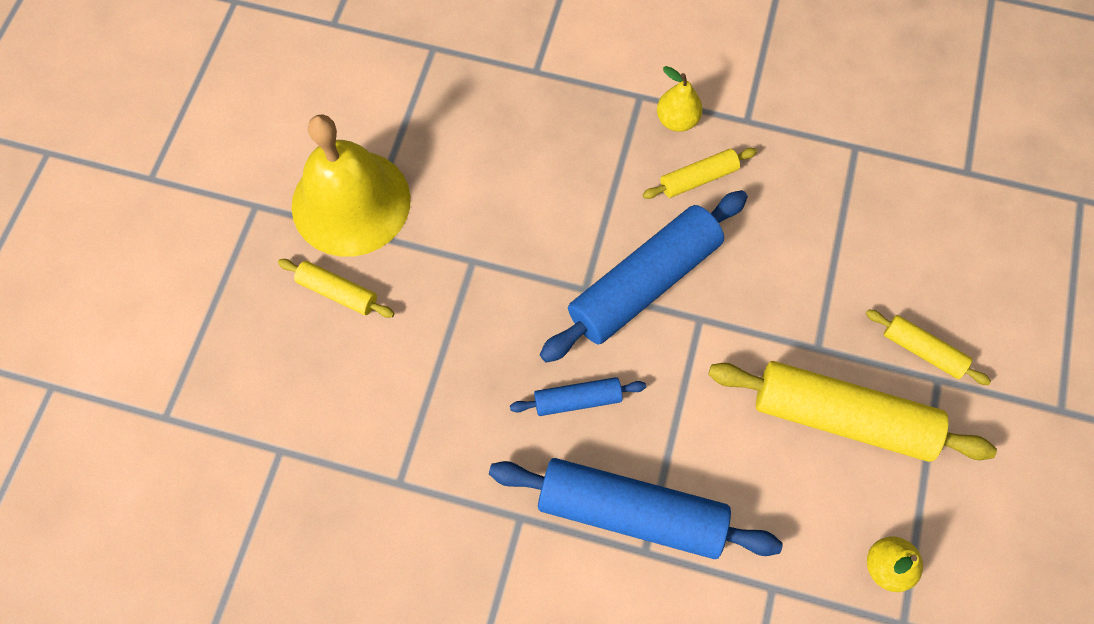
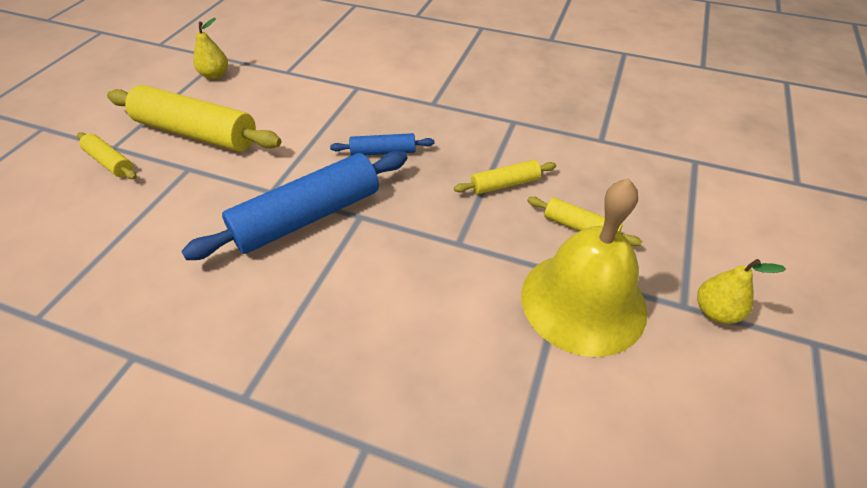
camera: 175 degrees left, 20 degrees down
blue rolling pin [489,458,783,559] -> none
yellow rolling pin [643,148,757,199] -> yellow rolling pin moved to [454,160,556,194]
yellow pear [657,66,702,132] -> yellow pear moved to [697,259,786,324]

